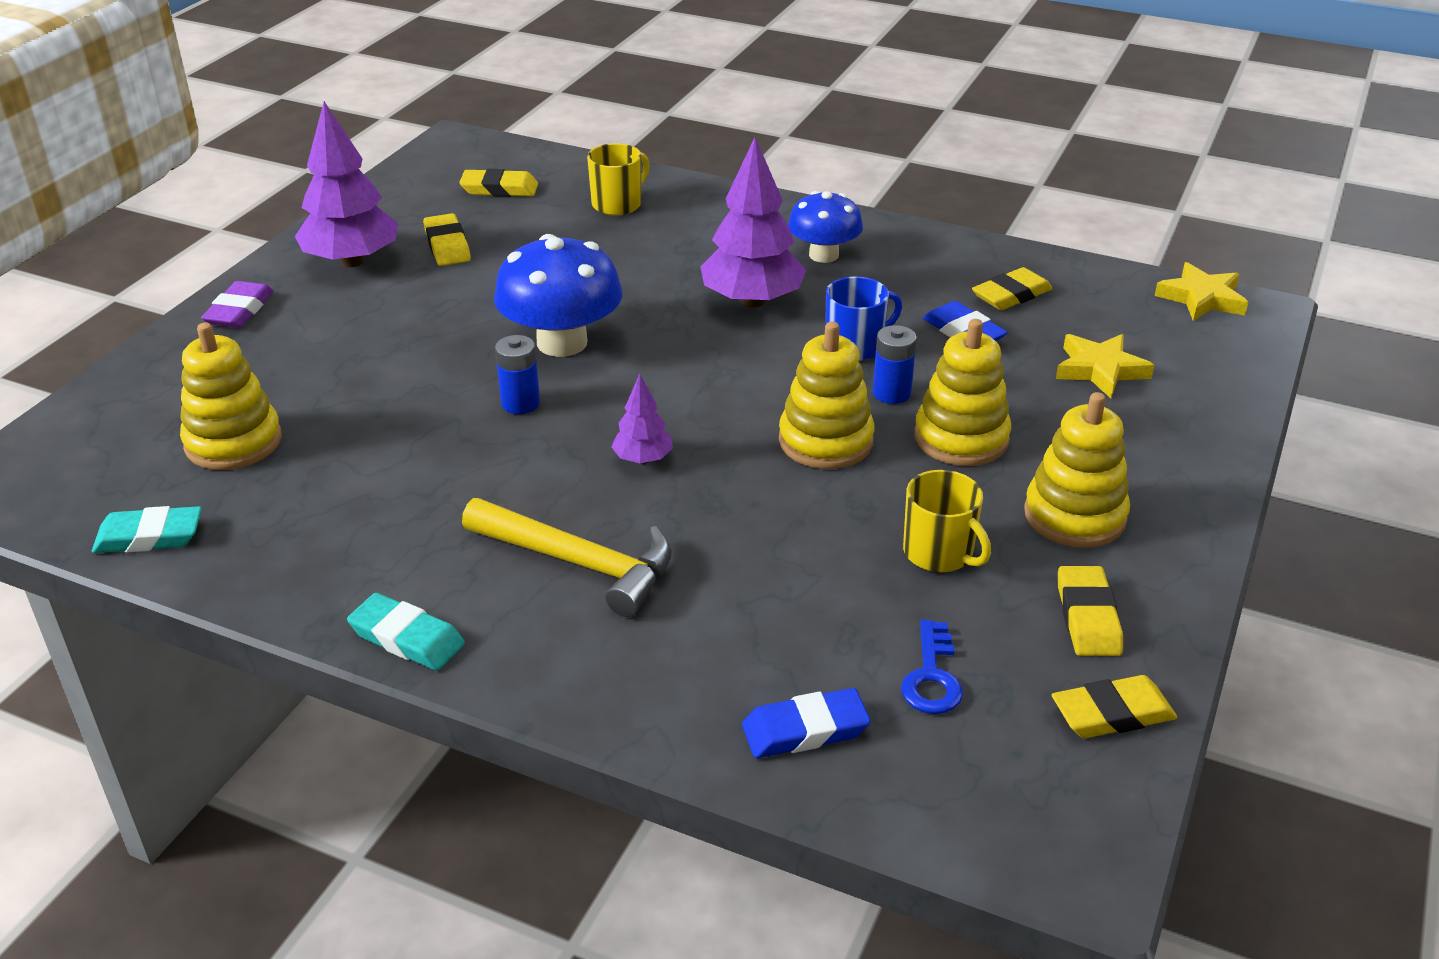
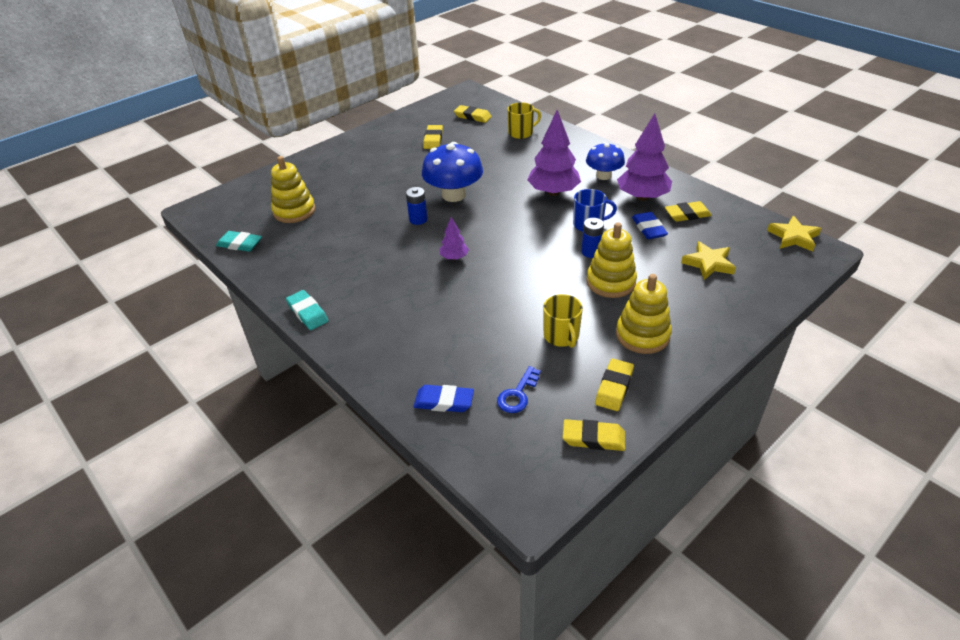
camera: 25 degrees right, 5 degrees up
purple eraser [201,281,274,328] -> none
purple tree [295,101,398,267] -> purple tree moved to [617,113,672,201]
yellow hammer [462,498,672,617] -> none
yellow stacking toy [779,322,874,469] -> none

